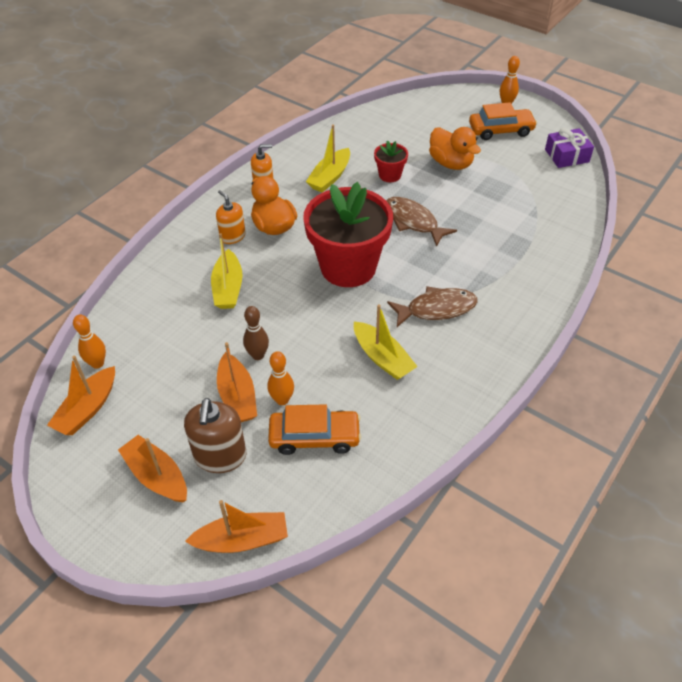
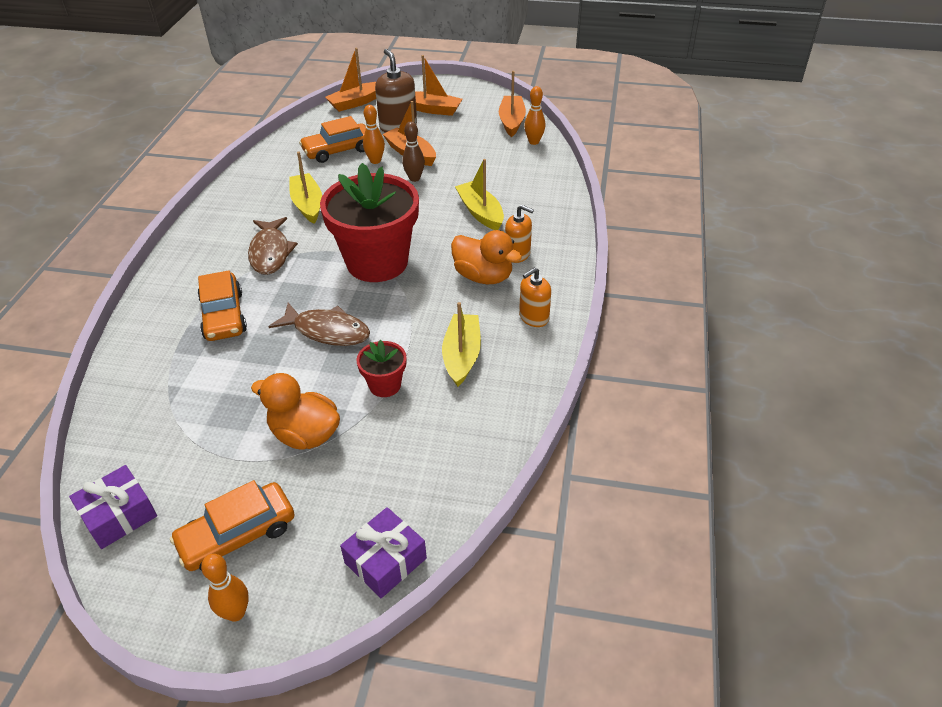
camera: 155 degrees right, 5 degrees down
yellow boat [354,304,418,380] -> yellow boat turned 45 degrees clockwise [289,152,322,224]
brown fish [387,286,478,327] -> brown fish turned 60 degrees counterclockwise [248,217,298,275]
none -> orange car [198,270,247,341]
none -> purple gift [340,507,427,598]

